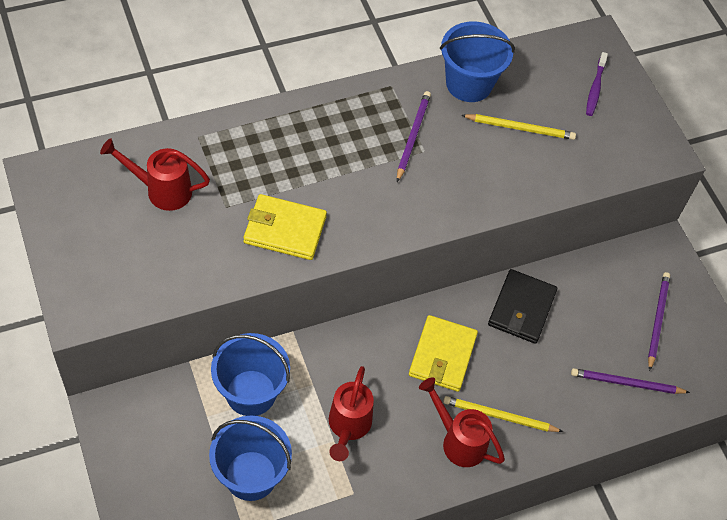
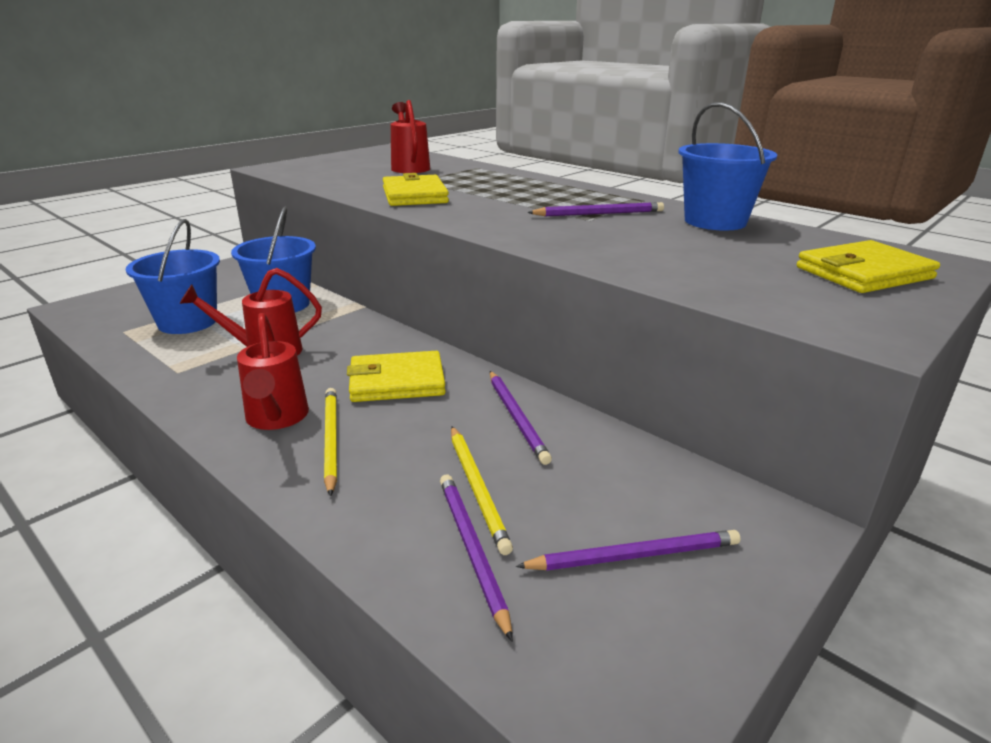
camera: 70 degrees right, 30 degrees down
red watering can [419,377,505,467] -> red watering can turned 150 degrees clockwise [237,313,309,430]
yellow pencil [461,114,576,140] -> yellow pencil moved to [451,427,513,555]
black wallet [488,269,557,344] -> purple pencil [490,371,552,465]
purple toothbrush [586,52,608,116] -> yellow wallet [797,240,940,293]

